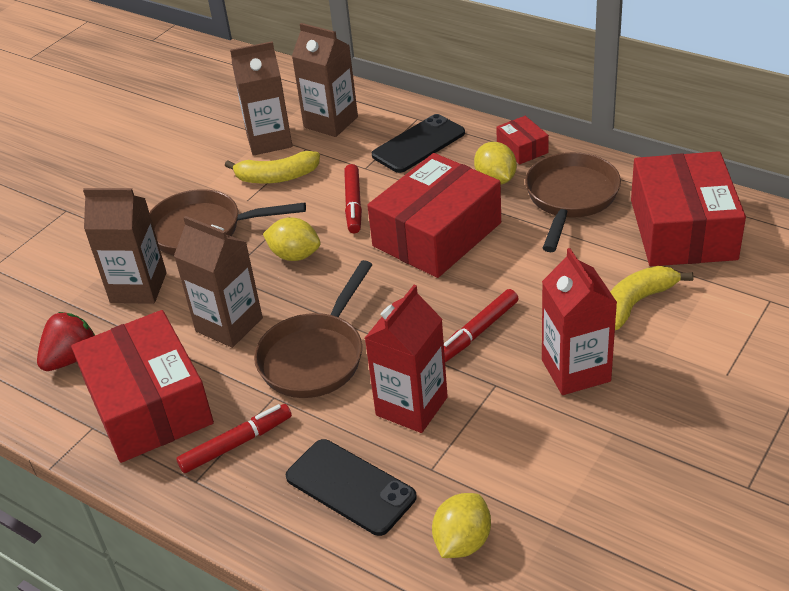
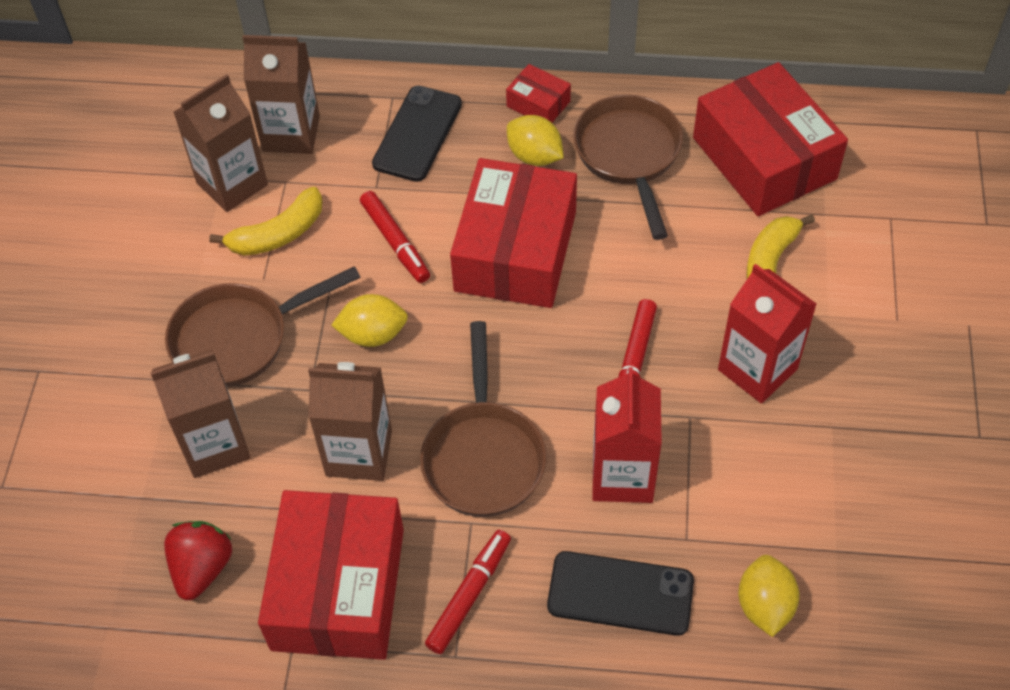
camera: 30 degrees left, 15 degrees up
red box [71,310,214,463] -> red box turned 60 degrees clockwise [258,490,404,660]

